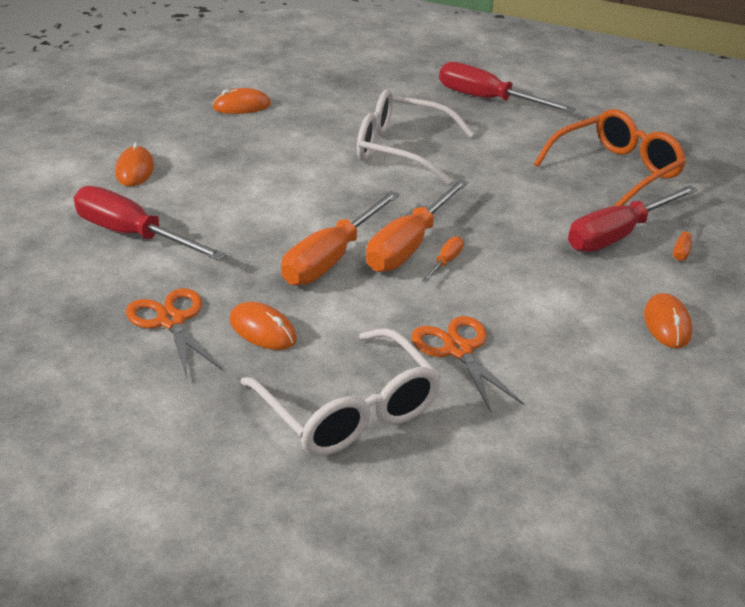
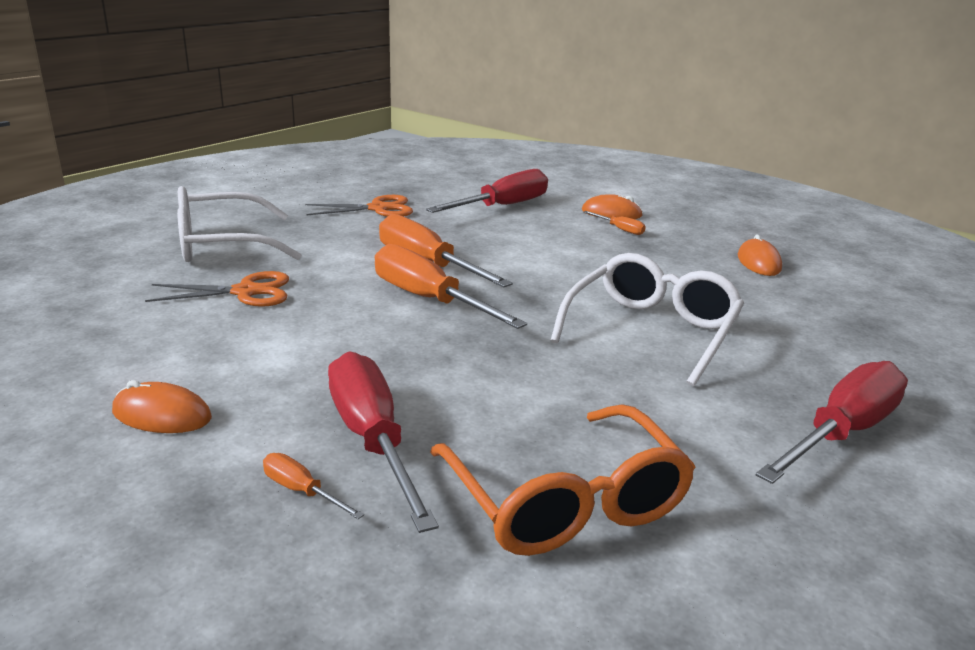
camera: 105 degrees right, 10 degrees down
orange mouse [229,302,297,350] -> none
orange screwdriver [422,236,464,283] -> orange screwdriver moved to [584,211,646,235]

